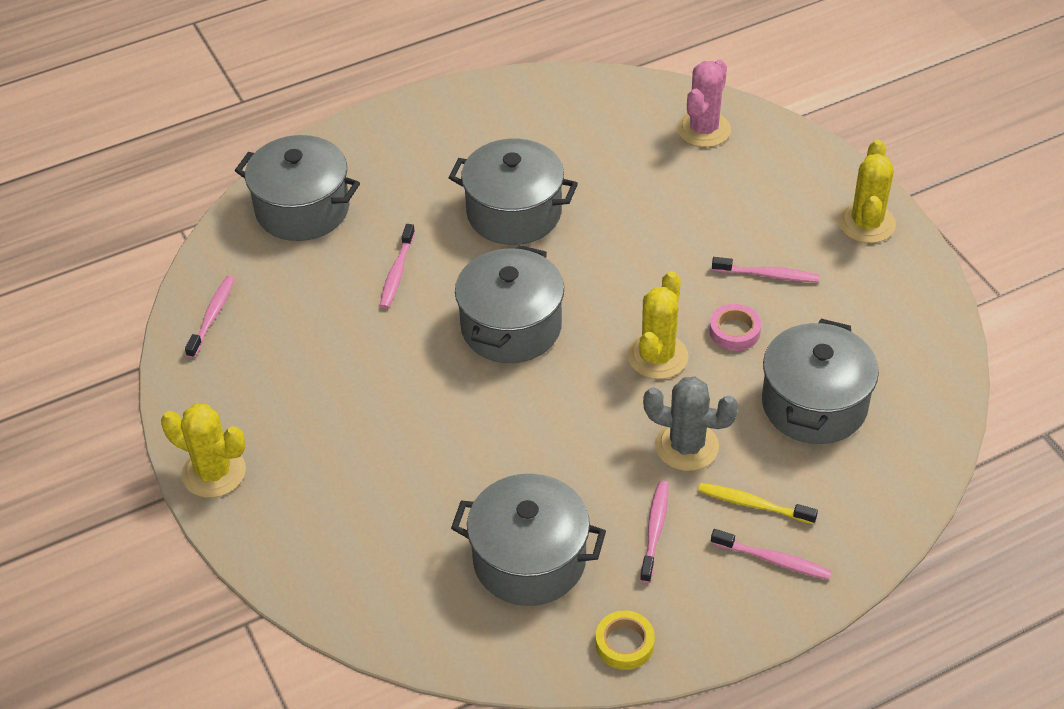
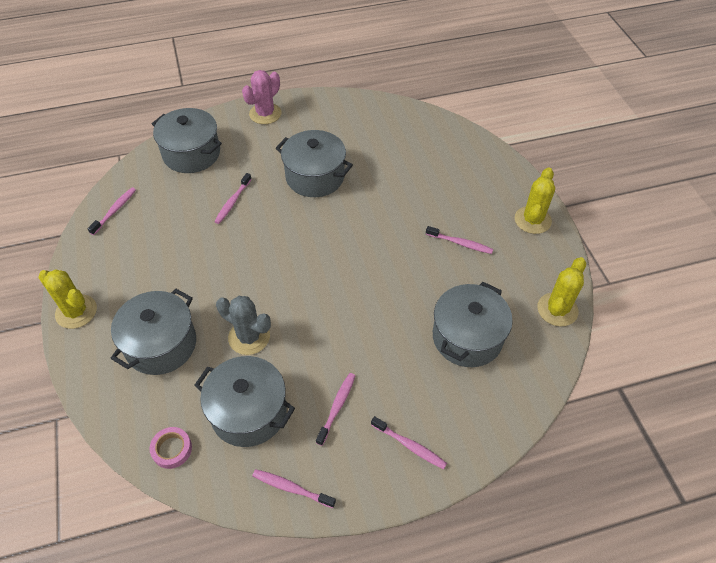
camera: 10 degrees right, 5 degrees up
grey pot [455,245,564,363] -> grey pot moved to [111,289,196,375]
yellow tape [596,611,655,670] -> pink toothbrush [252,469,336,508]
yellow cactus [627,271,688,379] -> yellow cactus moved to [538,257,586,327]
grey cactus [643,377,738,471] -> grey cactus moved to [216,296,271,355]
pink cactus [677,60,731,147] -> pink cactus moved to [242,70,281,124]
yellow toothbrush [698,483,818,524] -> none
pink tape [709,304,761,351] -> pink tape moved to [150,427,192,469]

